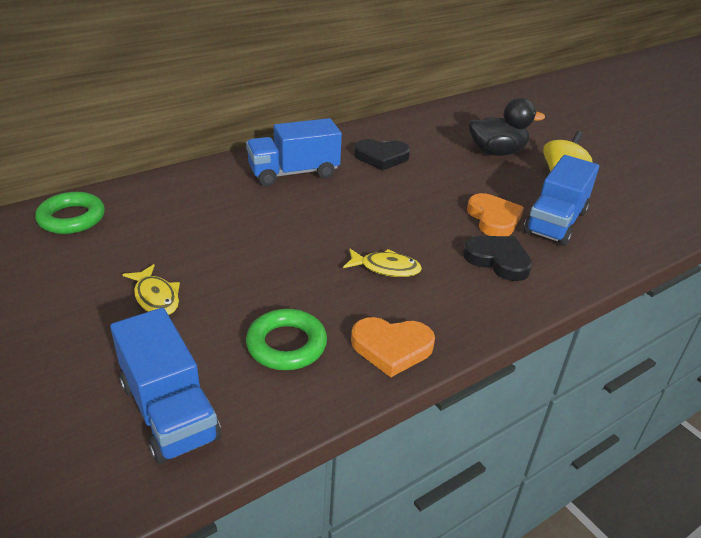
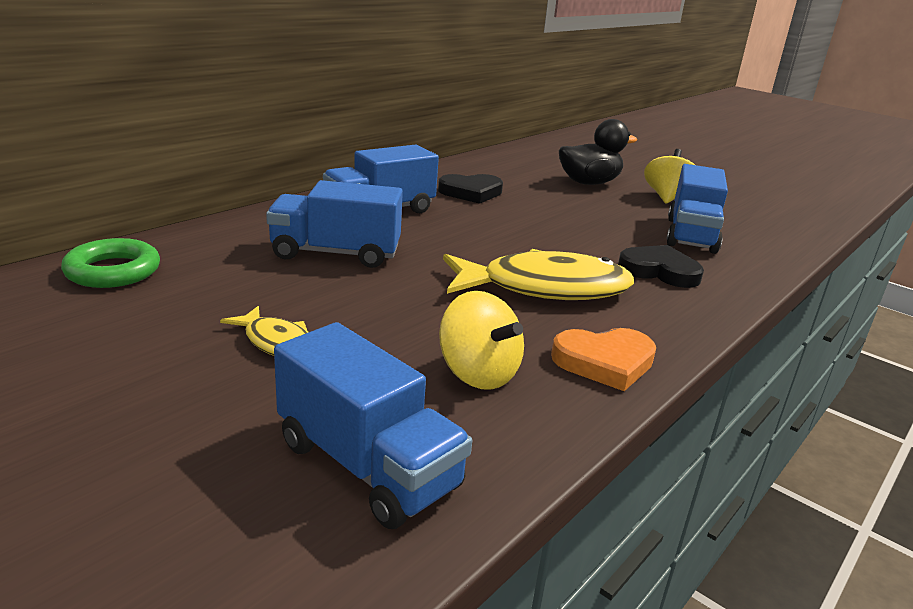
camera: 15 degrees left, 10 degrees down
green ring [246,309,327,370] -> yellow spinning top [439,291,524,389]
yellow fish [343,249,422,277] -> yellow fish [443,249,634,300], size x2.02
orange heart [467,193,524,236] -> none
none -> blue truck [266,180,403,268]

